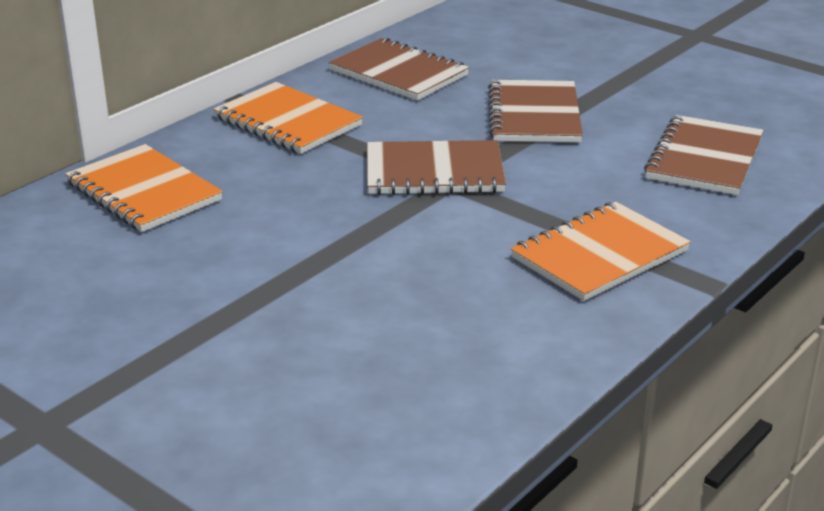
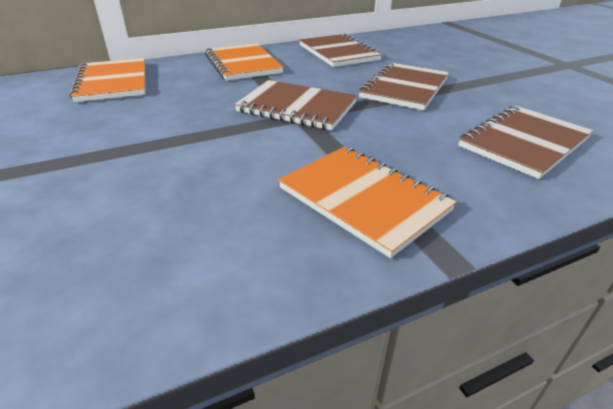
camera: 25 degrees right, 5 degrees up
orange notebook [511,202,691,301] -> orange notebook turned 60 degrees clockwise [278,147,457,258]

